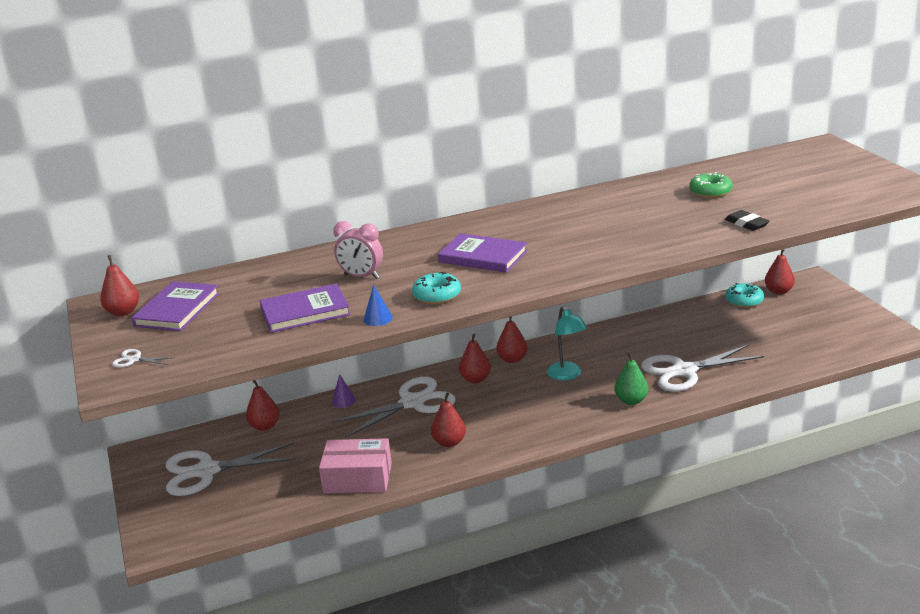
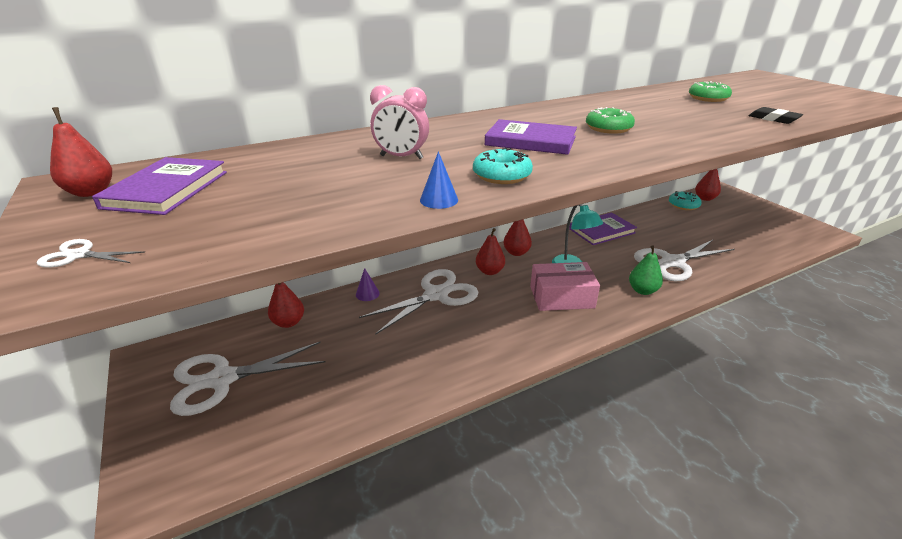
camera: 10 degrees left, 5 degrees up
purple book [260,283,351,333] -> purple book moved to [569,212,637,245]
pink box [319,438,392,493] -> pink box moved to [530,262,600,311]
red pear [431,392,466,447] -> none
none -> green donut [586,107,635,134]

